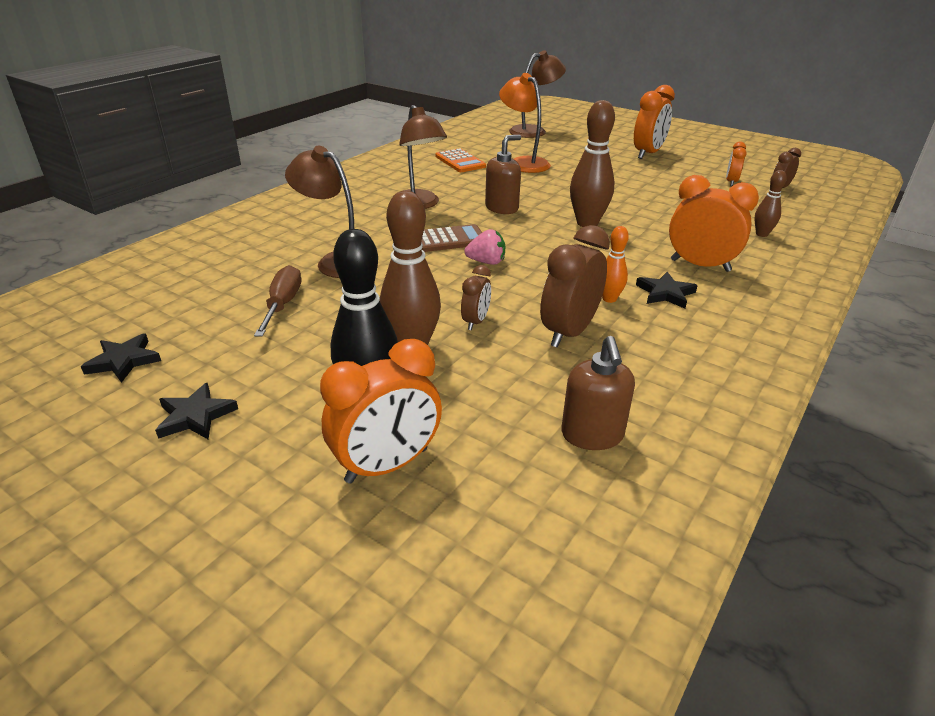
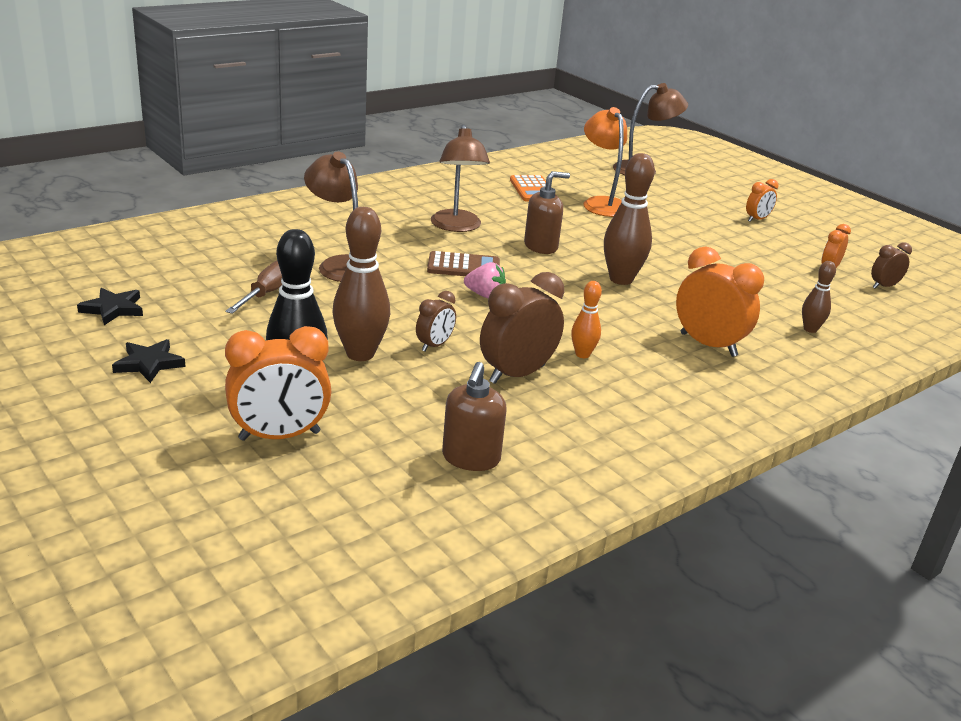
camera: 15 degrees right, 5 degrees down
orange clock [634,85,675,159] -> orange clock [746,179,779,222], size x0.55
black star [636,272,698,308] -> none

